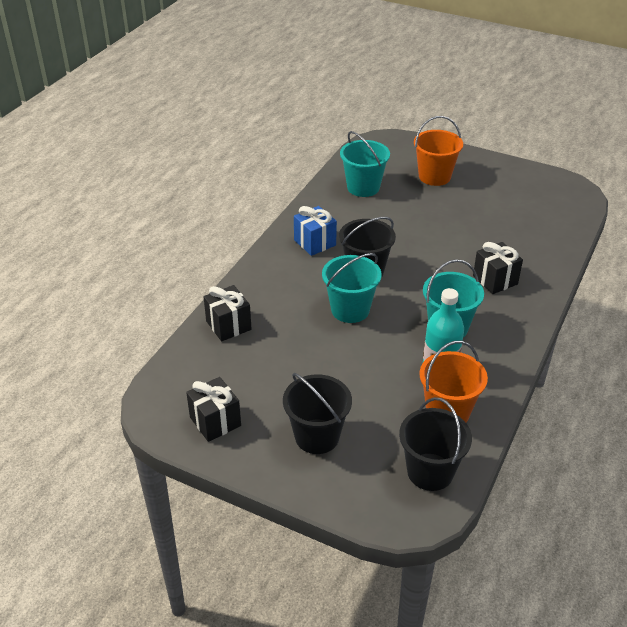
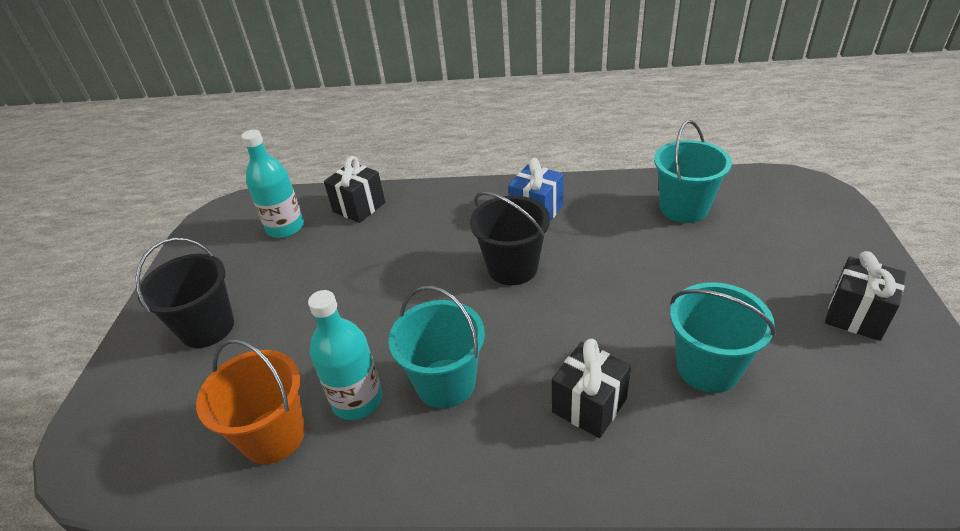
camera: 70 degrees right, 0 degrees up
black gift [186,377,241,442] -> black gift moved to [825,251,906,341]
turquoise bucket [322,253,382,323] -> turquoise bucket moved to [670,282,776,393]
black bucket [399,397,472,491] -> none
orange bucket [414,116,463,186] -> none
none -> turquoise bottle [241,130,304,238]

